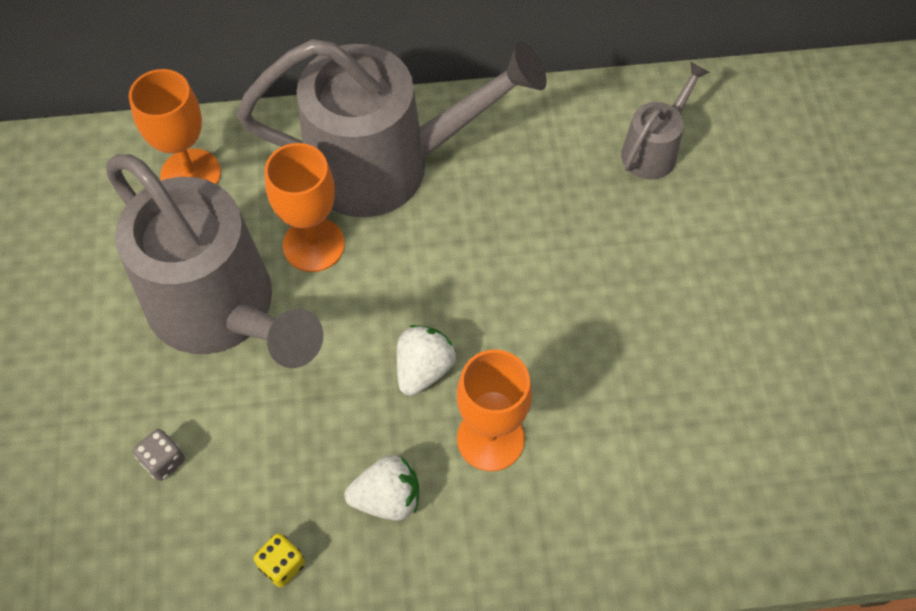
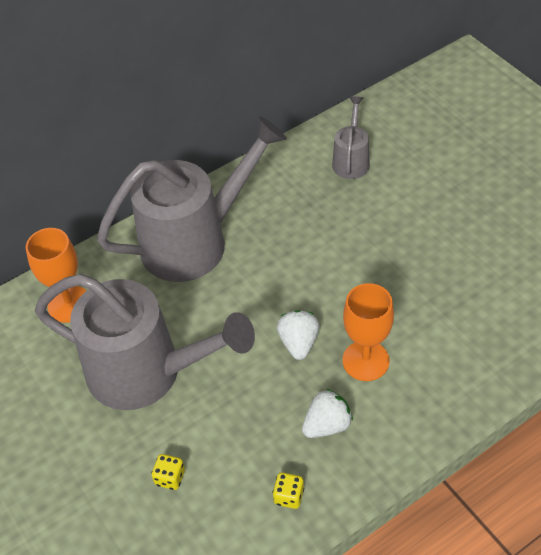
camera: 25 degrees left, 10 degrees down
grey dice [133,429,185,481] -> yellow dice [152,454,185,490]
orange goblet [265,143,345,272] -> none

